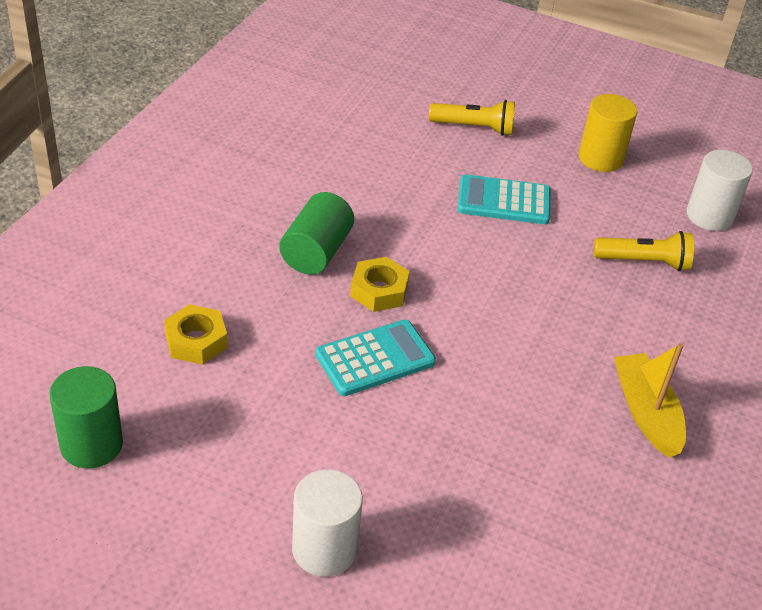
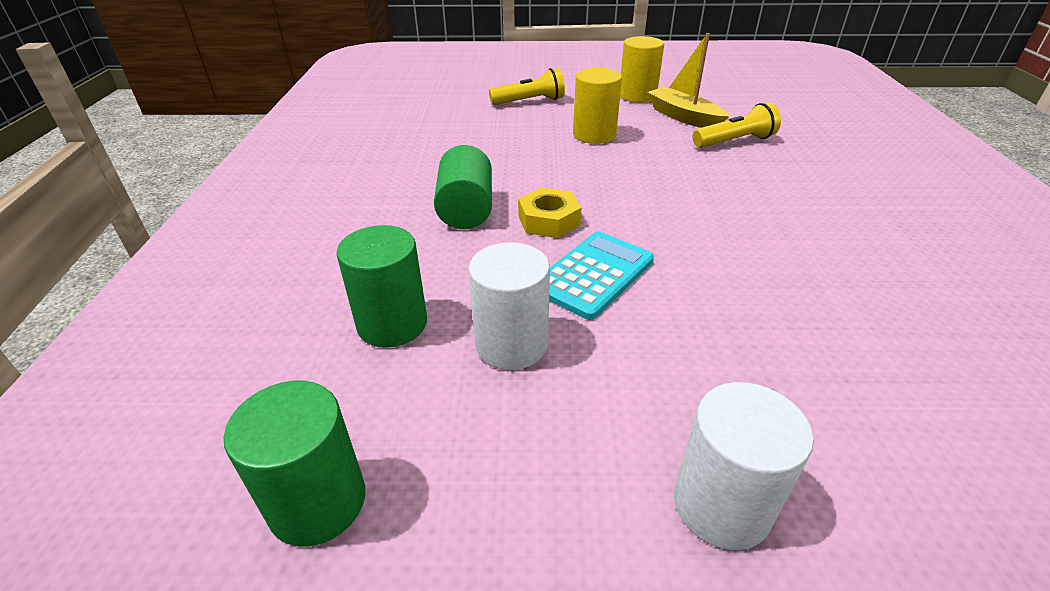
camera: 20 degrees left, 5 degrees down
yellow nut [164,304,228,365] -> green cylinder [336,225,427,348]
turquoise calculator [457,174,551,224] -> yellow cylinder [573,68,622,144]
yellow boat [614,343,686,458] -> yellow boat moved to [647,33,729,128]
white cylinder [687,150,753,231] -> white cylinder moved to [468,243,550,370]

